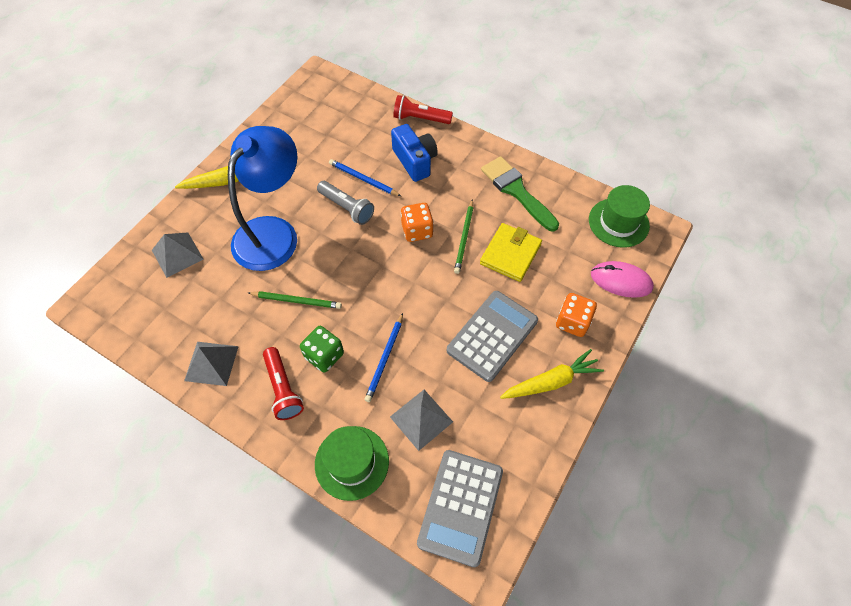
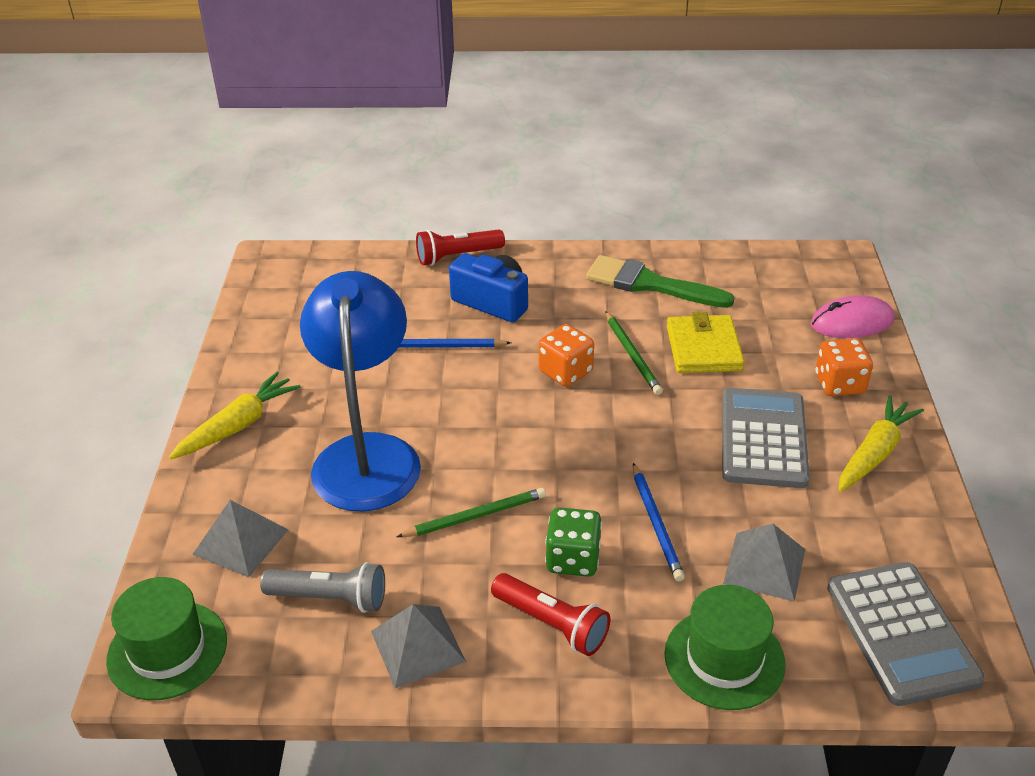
camera: 30 degrees left, 20 degrees down
grey flashlight [317,181,374,225] -> grey flashlight moved to [260,562,385,613]
green hat [589,185,650,248] -> green hat moved to [106,577,227,701]

